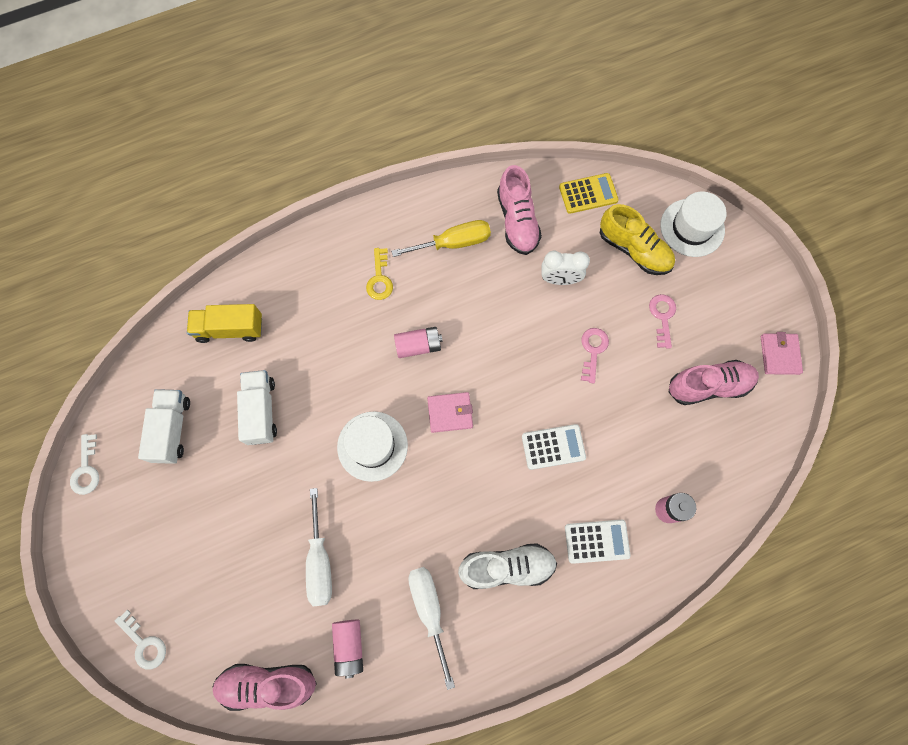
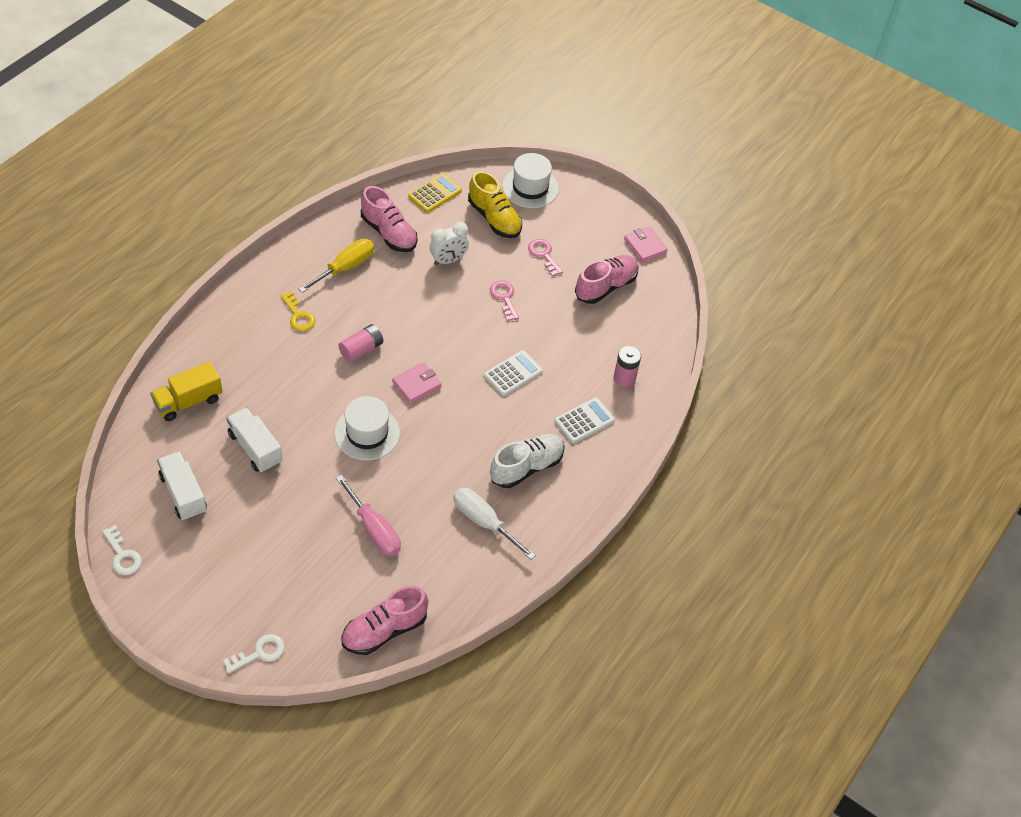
camera: 35 degrees left, 20 degrees down
white key [115,610,166,670] -> white key turned 45 degrees counterclockwise [223,634,285,674]
white screwdriver [306,488,332,606] -> pink screwdriver [336,475,401,556]
pink battery [332,620,363,678] -> none
yellow shoe [600,204,675,275] -> yellow shoe turned 45 degrees clockwise [468,171,522,238]

